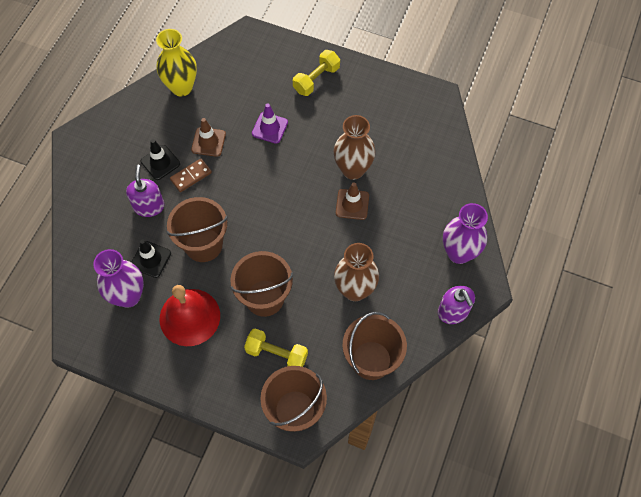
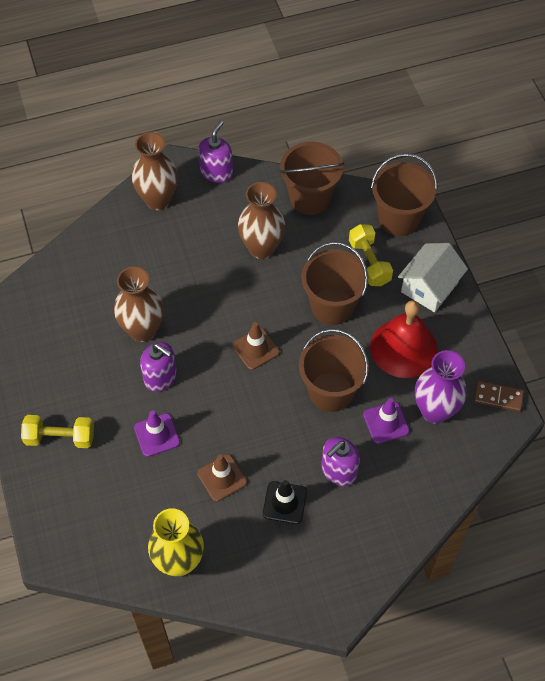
camera: 130 degrees left, 5 degrees down
black traffic cone [131,239,171,278] -> purple traffic cone [363,398,410,444]
brown domino [170,158,212,192] -> brown domino moved to [474,381,524,412]
brown traffic cone [336,182,369,220] -> brown traffic cone moved to [232,322,280,370]
purple vase [443,203,488,264] -> brown vase [131,132,178,210]
none -> purple soap dispenser [140,342,177,392]
none -> white house [398,243,468,312]

